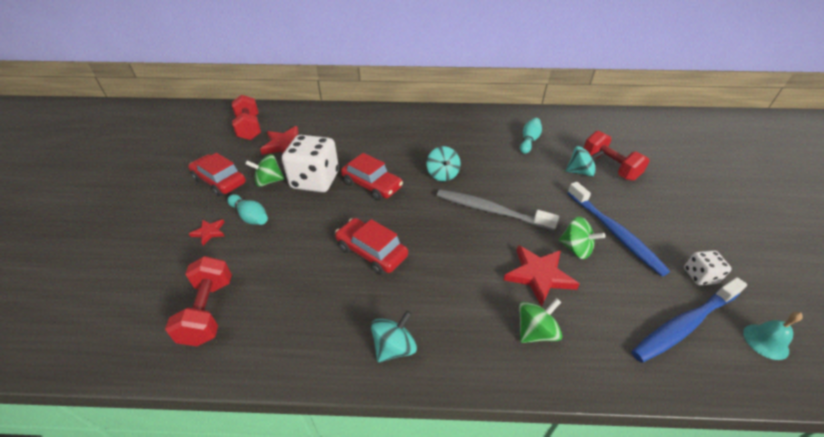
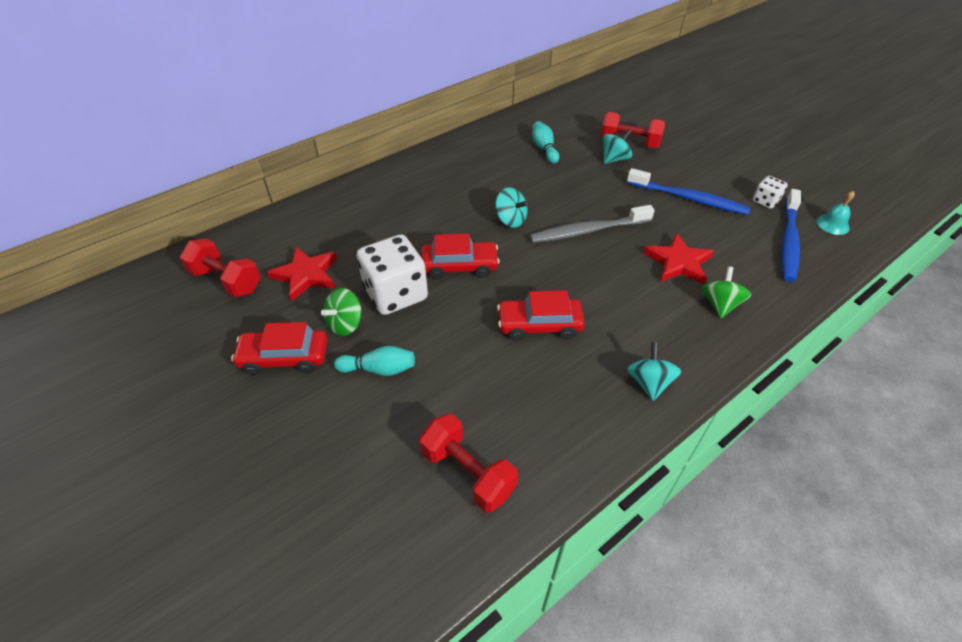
camera: 40 degrees left, 5 degrees up
red star [189,219,224,245] -> none
green spinning top [559,217,605,259] -> none

